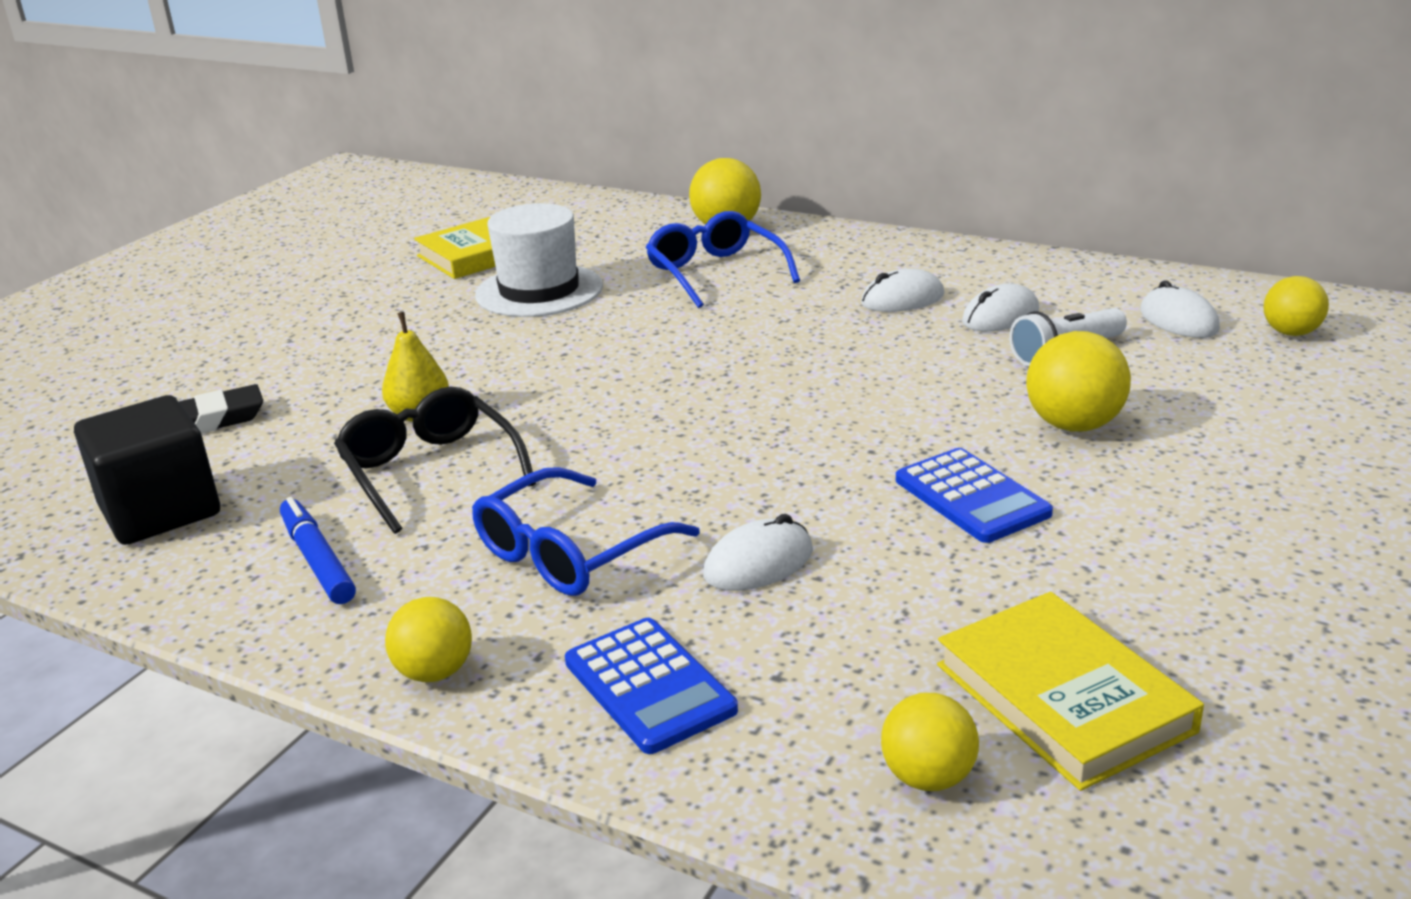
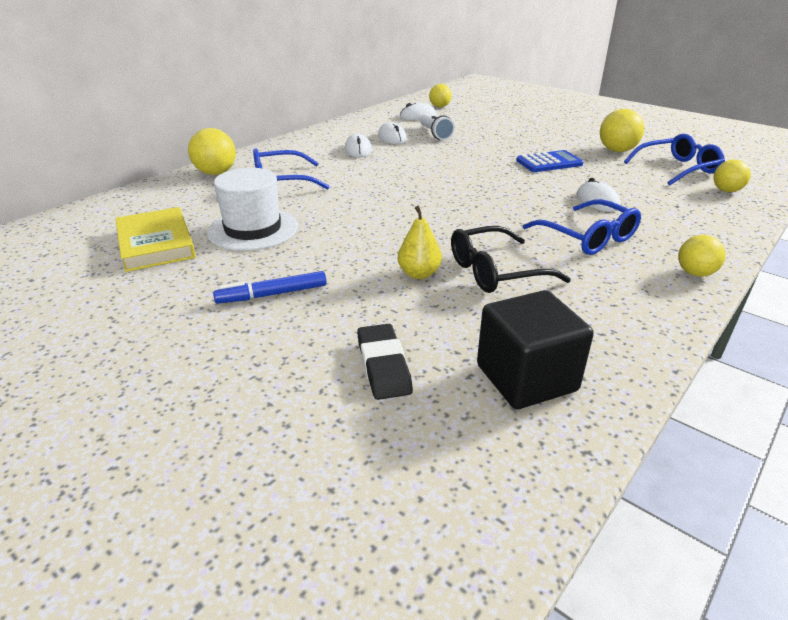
camera: 80 degrees left, 5 degrees up
blue marker [280,497,356,604] -> blue marker moved to [213,271,327,304]
blue calculator [565,618,738,754] -> none
yellow book [937,592,1204,791] -> blue glasses [624,134,725,185]
yellow ball [1026,331,1131,432] -> yellow ball moved to [600,109,644,152]

